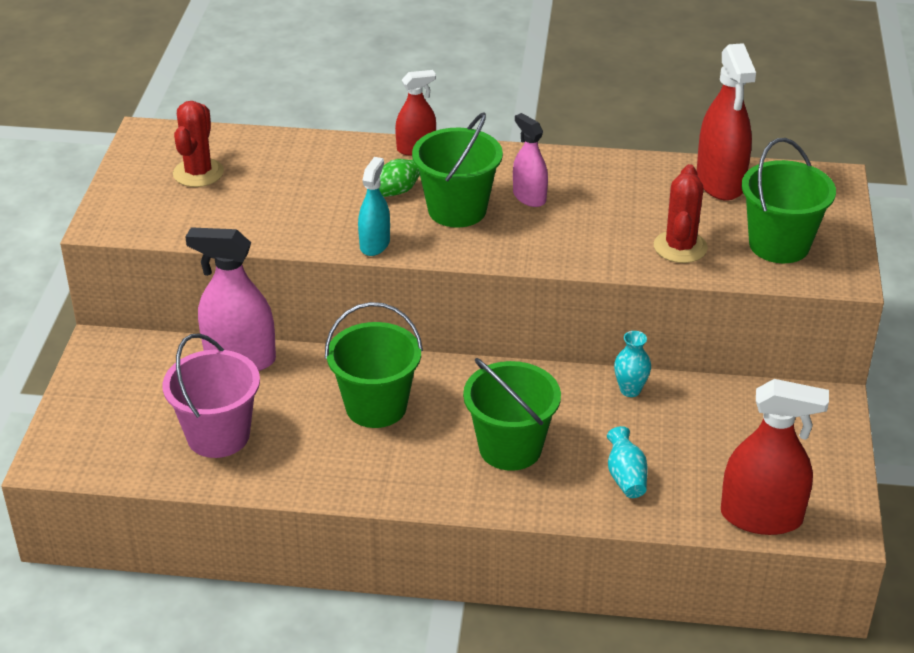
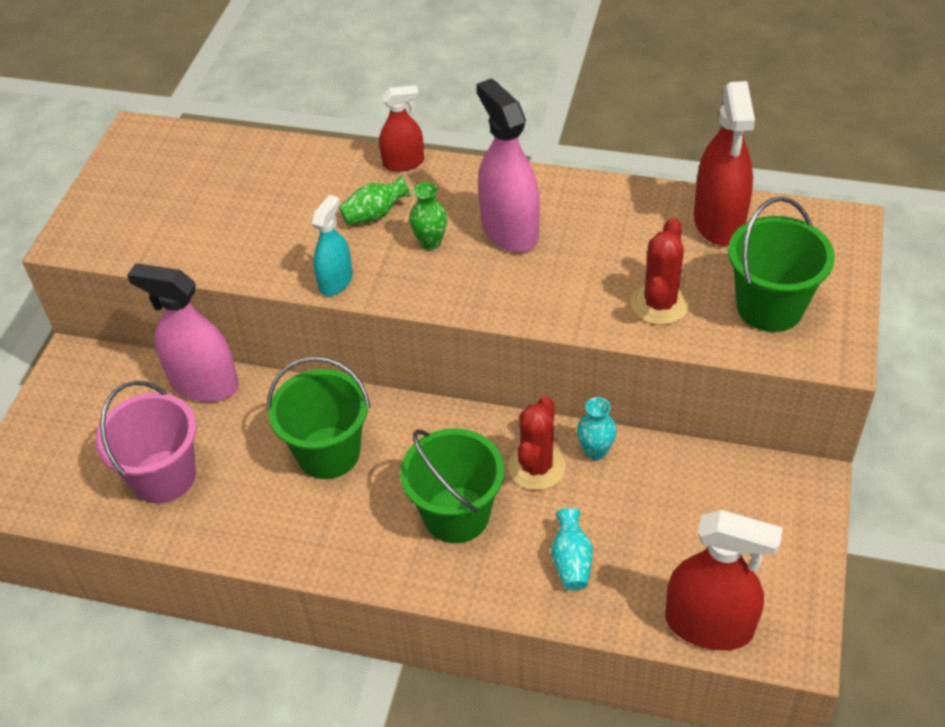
camera: 10 degrees right, 10 degrees up
red cactus [173,101,224,187] -> red cactus moved to [508,396,566,490]
green bucket [412,113,503,228] -> green vase [409,182,447,250]
pink spray bottle [513,113,548,207] -> pink spray bottle [477,78,540,253], size x1.72

